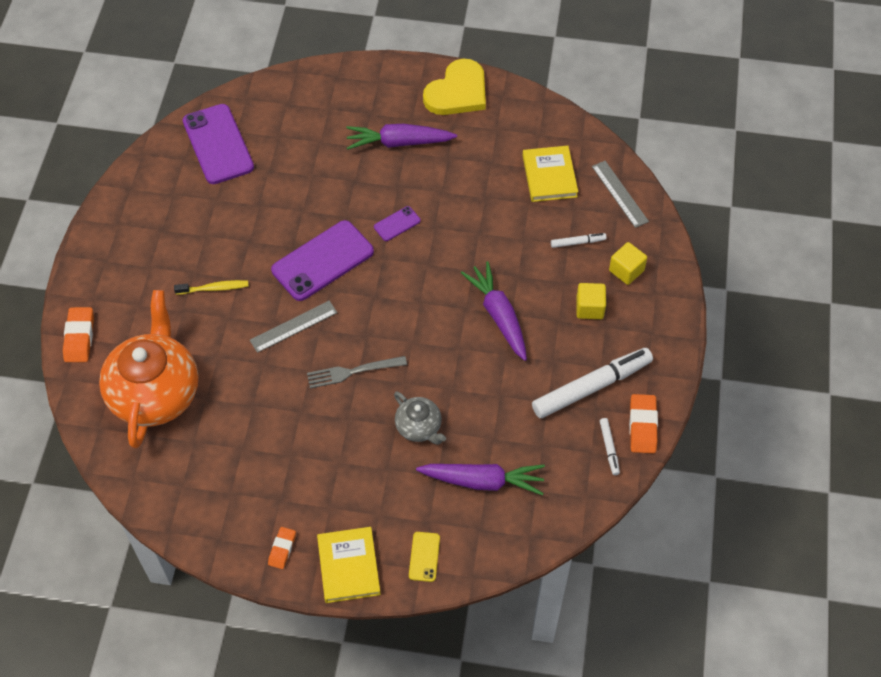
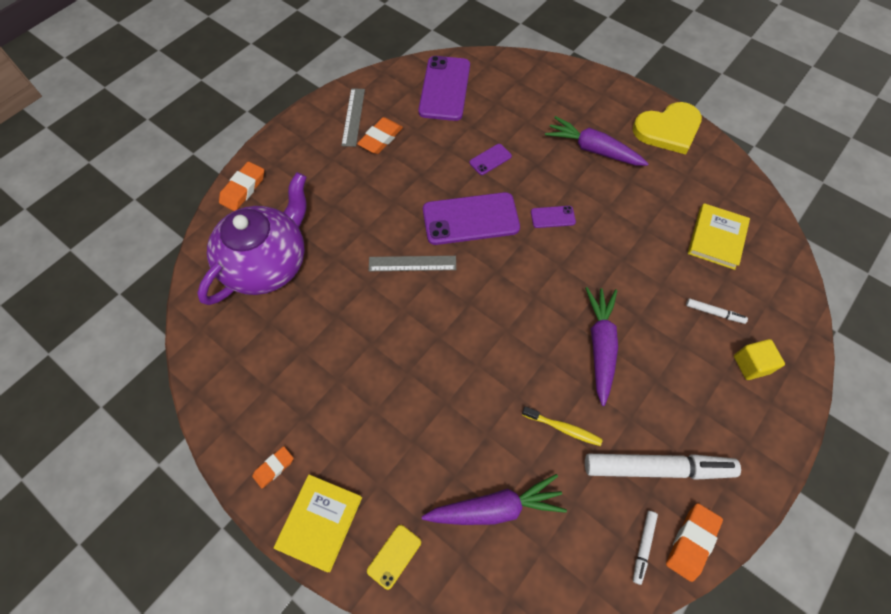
camera: 30 degrees right, 5 degrees up
orange teapot [99,290,198,448] -> purple teapot [197,172,307,305]
yellow toothbrush [174,280,249,295] -> yellow toothbrush moved to [522,406,603,446]
grey fork [307,356,407,388] -> none
grey teapot [394,392,446,444] -> none
purple carrot [416,464,545,495] -> purple carrot turned 45 degrees counterclockwise [422,474,567,525]
yellow cube [576,283,606,319] -> none
grey ruler [592,161,649,228] -> grey ruler moved to [341,88,365,147]
none -> orange eraser [357,117,403,154]
none -> purple phone [469,144,512,175]

